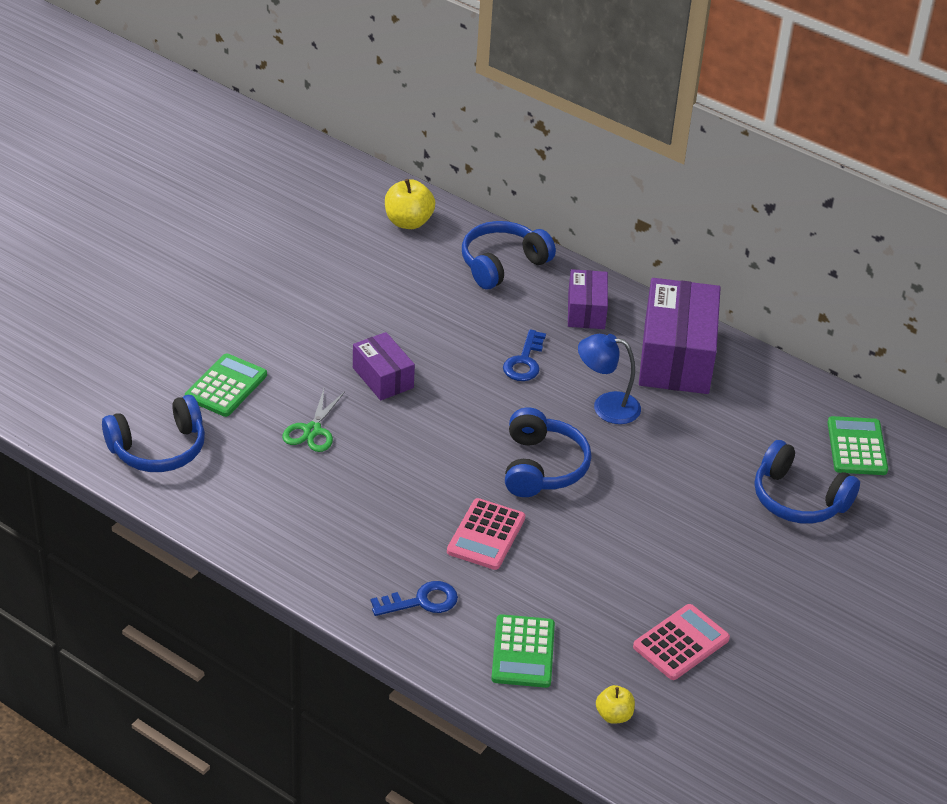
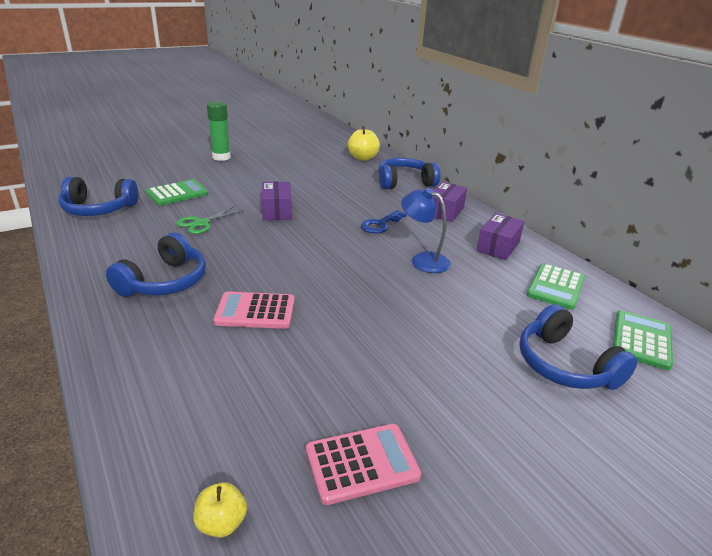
camera: 25 degrees right, 10 degrees down
blue key [371,581,458,616] -> none
pink calculator [447,498,525,570] -> pink calculator turned 45 degrees clockwise [213,292,294,329]
green calculator [491,614,555,688] -> green calculator moved to [527,263,585,310]
blue headphones [505,407,592,497] -> blue headphones moved to [106,232,206,297]
purple box [639,278,721,394] -> purple box [476,213,525,260], size x0.54
none -> green glue stick [207,101,231,161]

